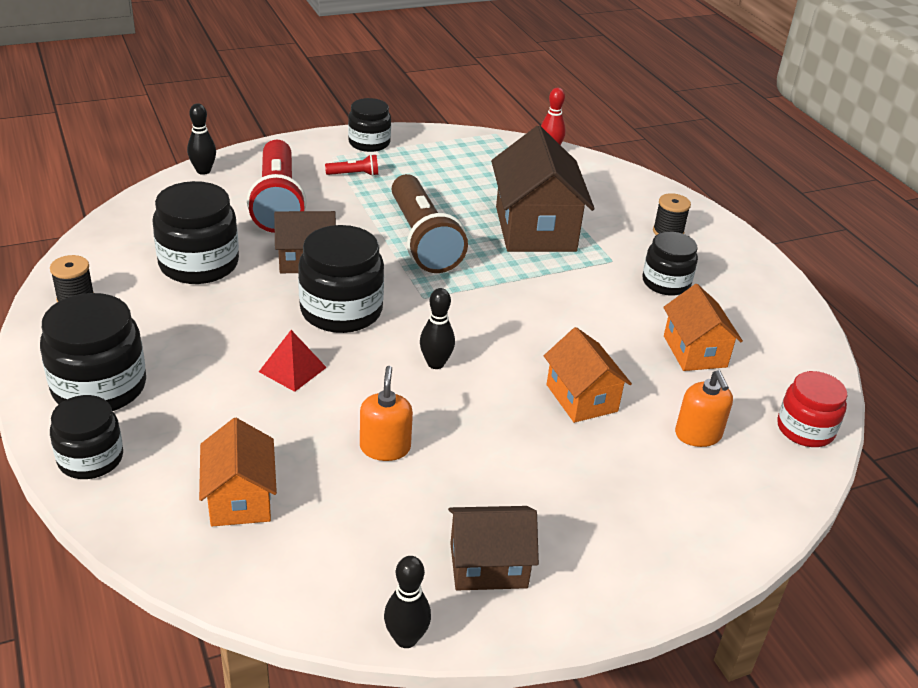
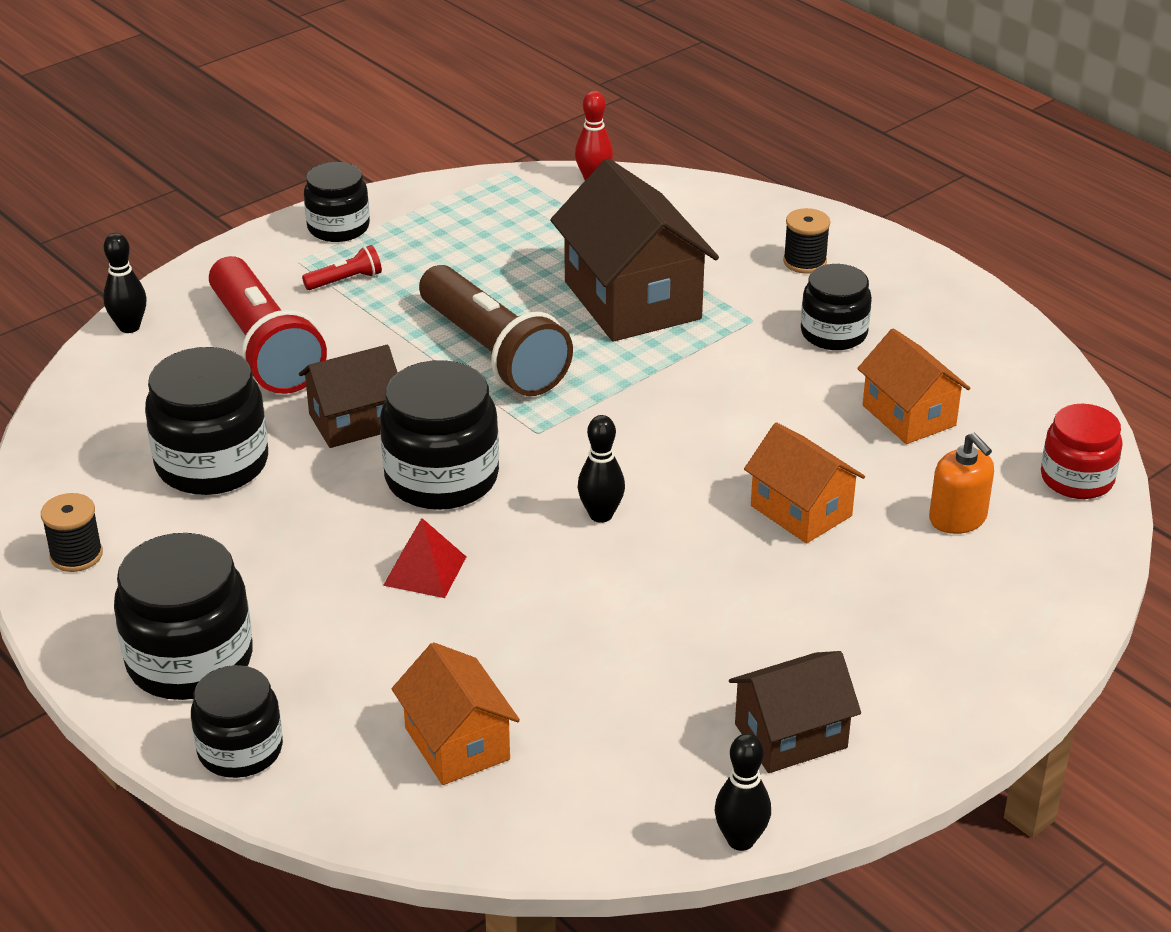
camera: 15 degrees left, 0 degrees up
orange soap dispenser [360,366,413,461] -> none

